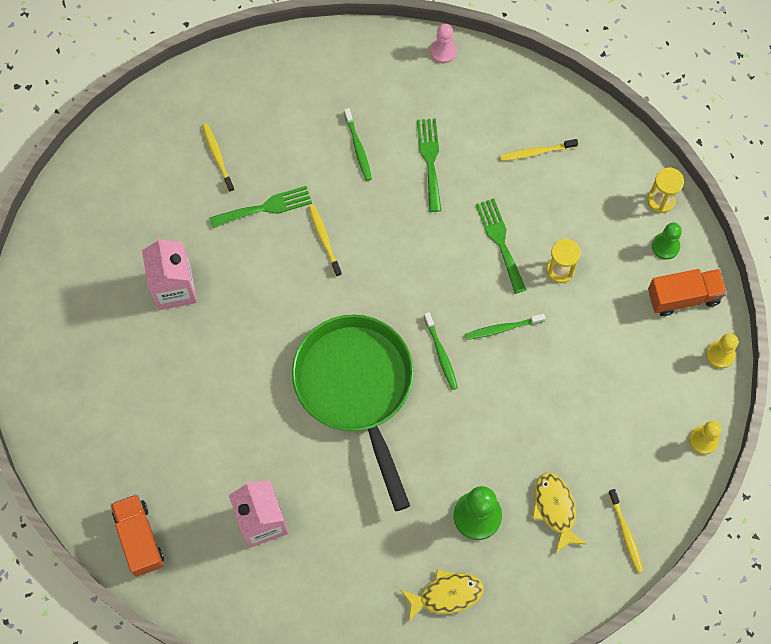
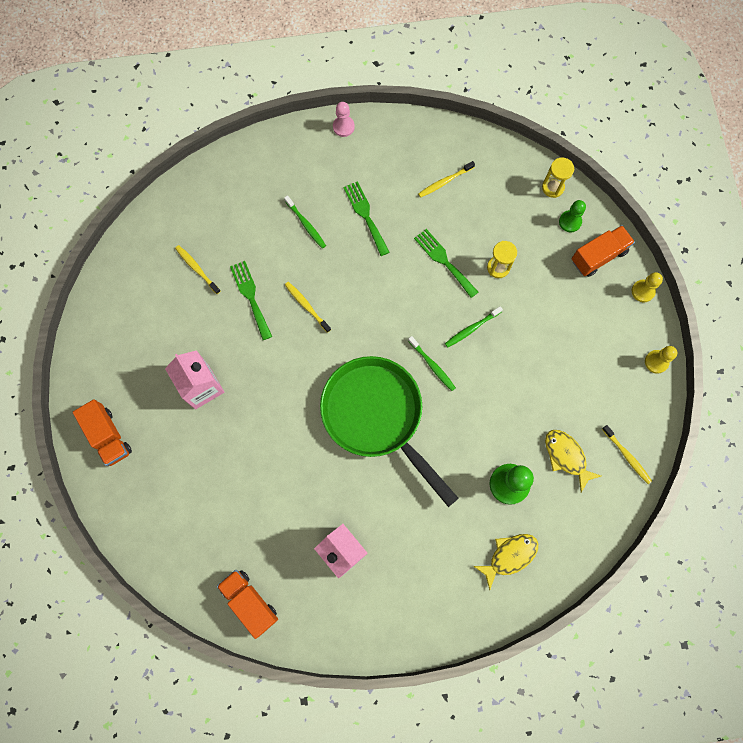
camera: 20 degrees left, 5 degrees up
green fork [209,186,312,228] -> green fork turned 75 degrees counterclockwise [230,261,272,340]
none -> orange truck [73,399,132,466]

